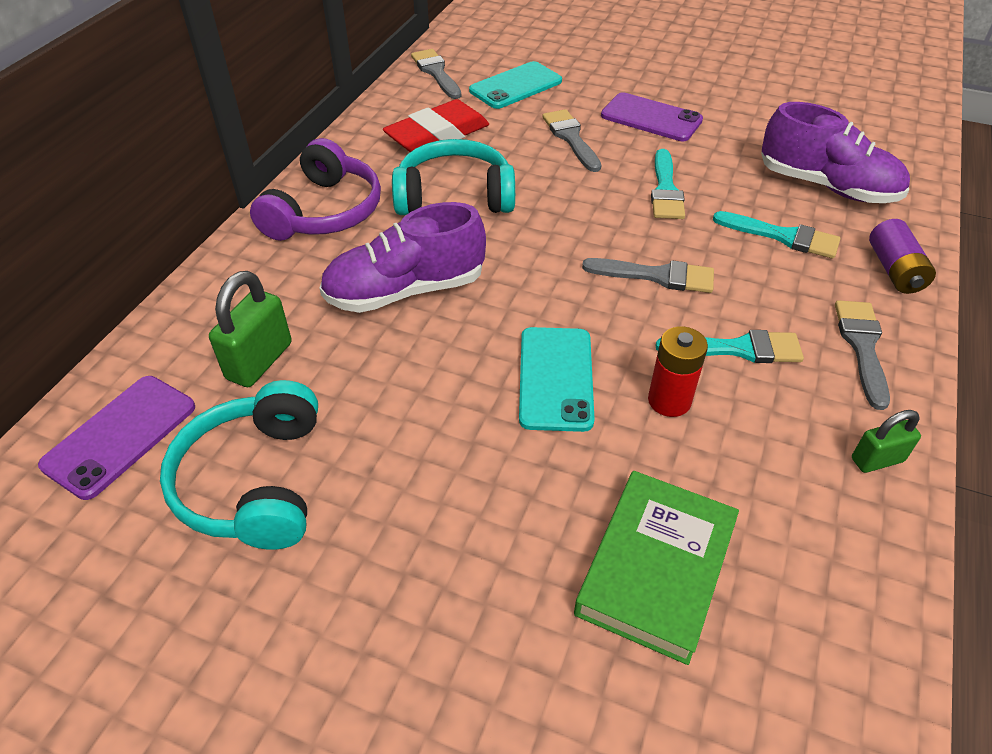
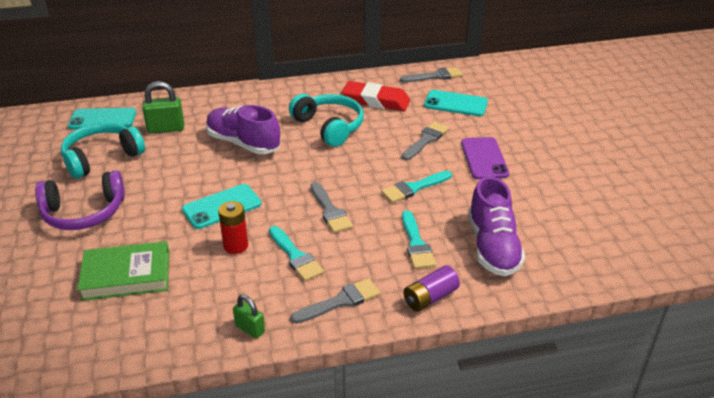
camera: 55 degrees right, 10 degrees down
purple phone [38,376,195,500] -> turquoise phone [68,108,136,130]
purple headphones [250,138,381,241] -> purple headphones moved to [35,170,125,230]
grey brush [411,49,461,99] -> grey brush turned 45 degrees clockwise [400,67,463,83]

